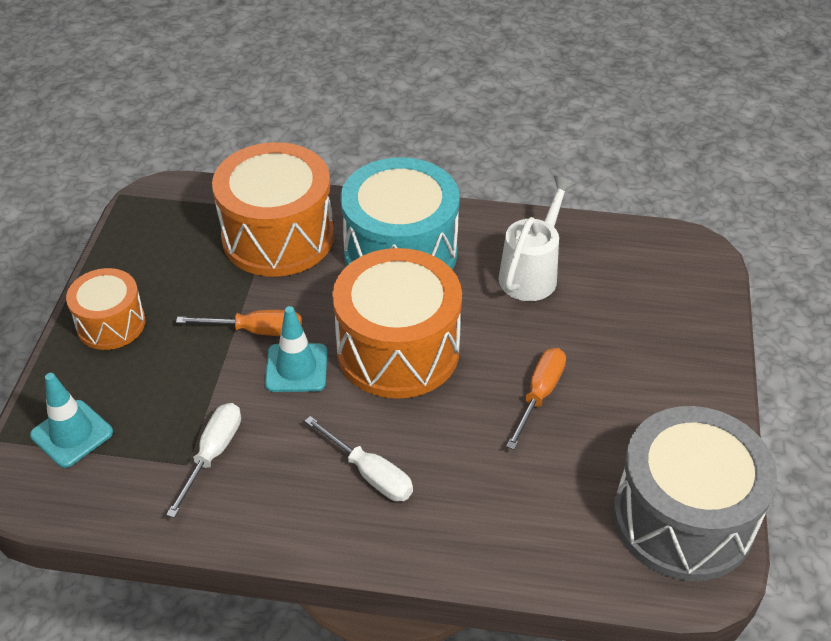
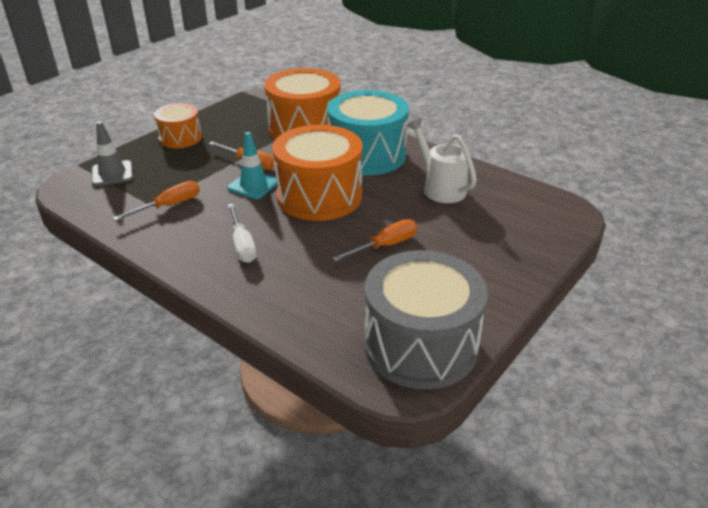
camera: 30 degrees right, 10 degrees down
turquoise traffic cone [30,373,113,468] -> grey traffic cone [92,121,133,186]
white screwdriver [166,403,241,518] -> orange screwdriver [113,181,200,221]
white watering can [498,175,576,301] -> white watering can turned 90 degrees counterclockwise [407,118,477,203]

